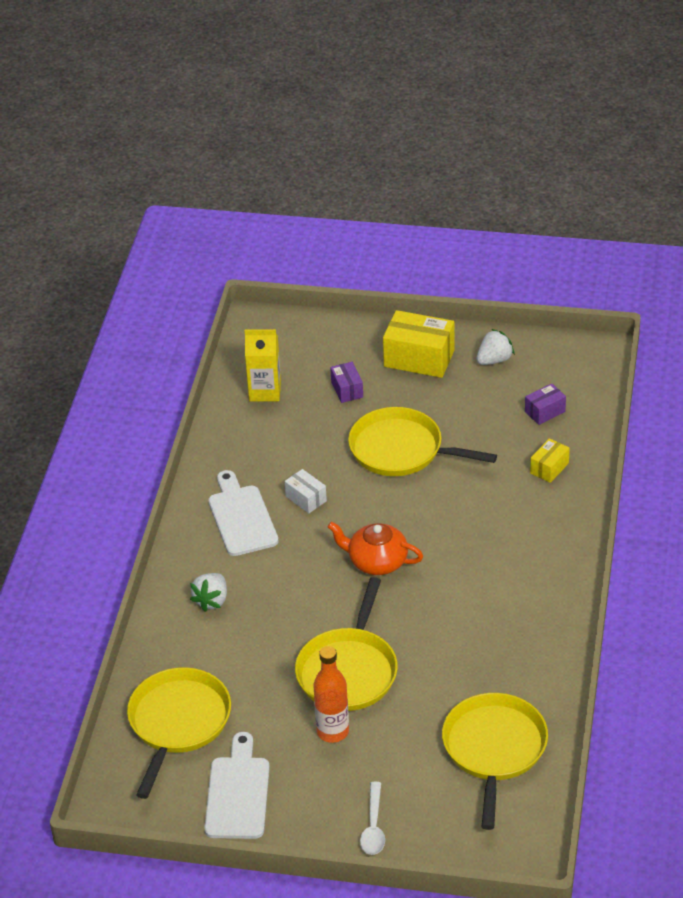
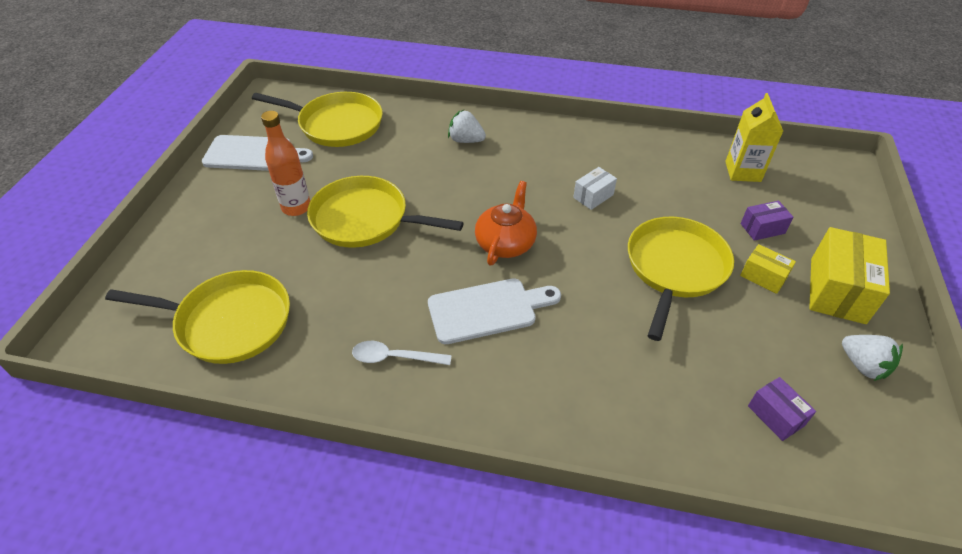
camera: 90 degrees right, 5 degrees up
white cutting board [208,470,279,556] -> white cutting board moved to [428,278,561,344]
white spoon [360,782,385,855] -> white spoon moved to [352,341,452,365]
yellow box [530,438,570,483] -> yellow box moved to [740,244,796,294]

